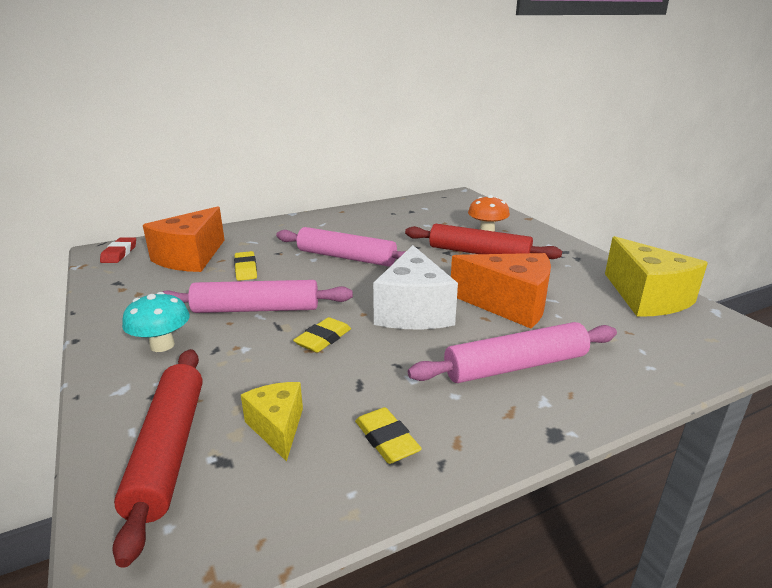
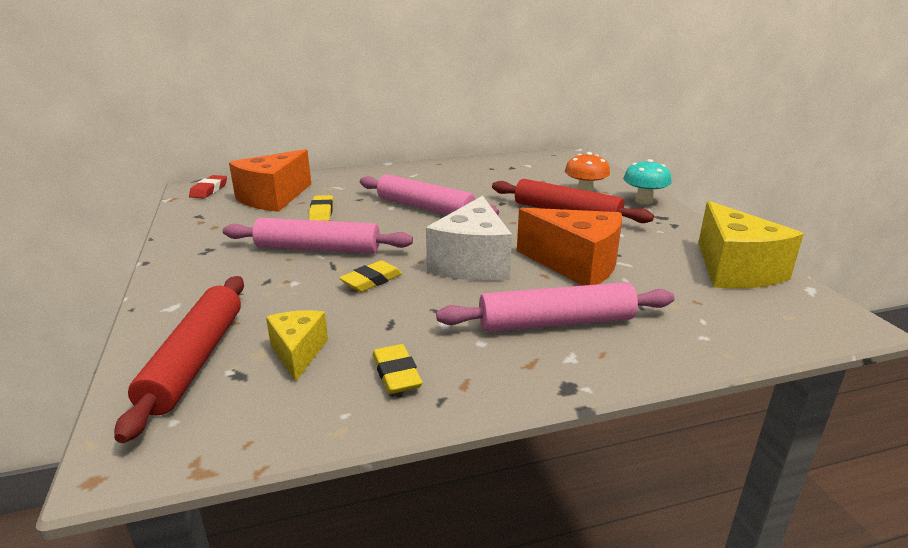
camera: 10 degrees right, 0 degrees up
turquoise mushroom [122,292,190,352] -> turquoise mushroom moved to [623,159,672,204]

